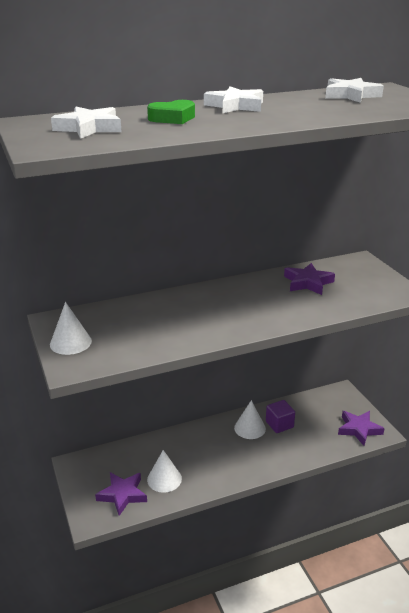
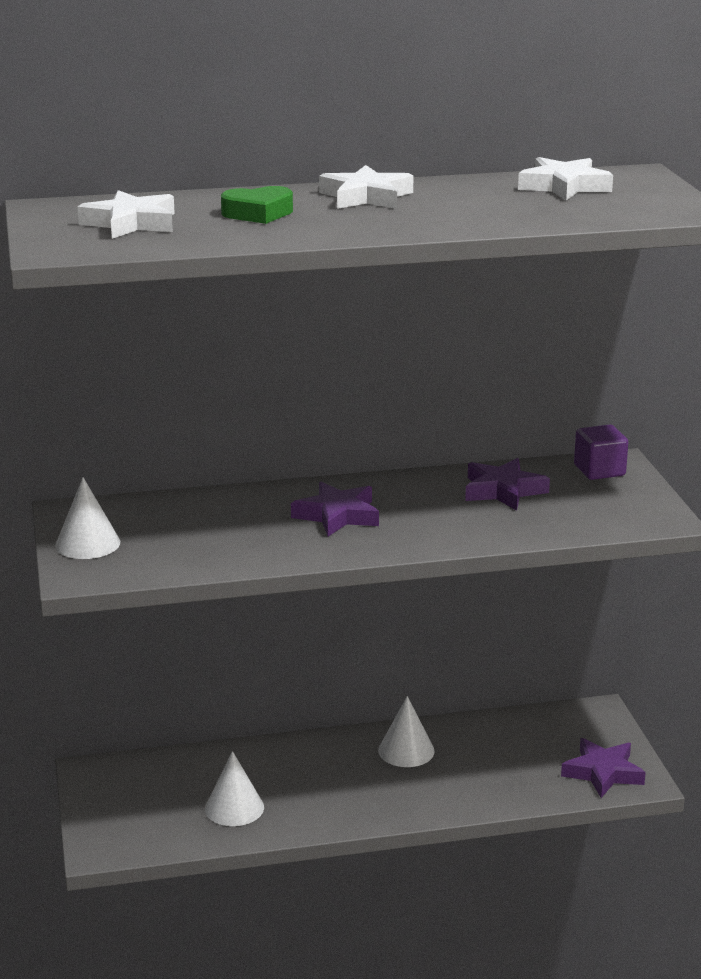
camera: 10 degrees right, 5 degrees down
purple star [95,472,147,516] -> purple star moved to [291,482,379,536]
purple cube [266,400,295,433] -> purple cube moved to [574,424,628,480]

